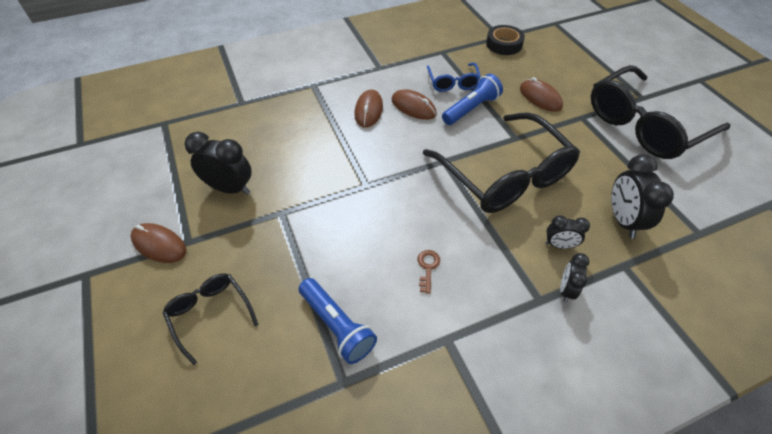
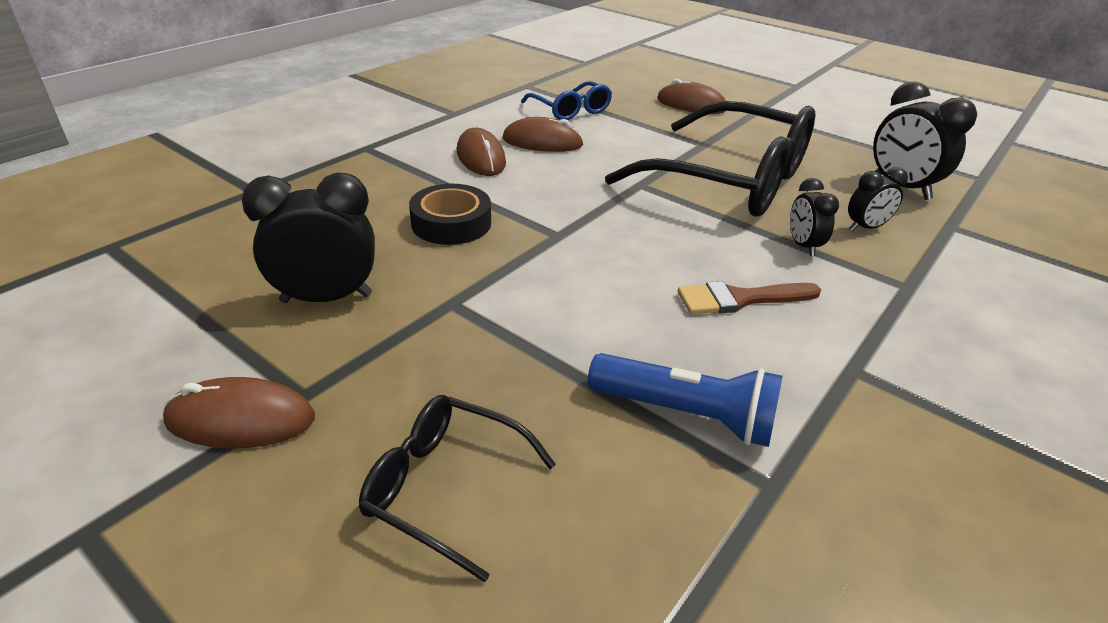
camera: 30 degrees left, 15 degrees down
brown key [418,250,440,294] -> brown brush [678,281,821,314]
blue flashlight [442,74,503,125] -> none
black tape [486,25,525,55] -> black tape moved to [409,184,491,245]
black clock [560,253,589,302] -> black clock moved to [790,178,839,256]
black glasses [591,65,731,159] -> none

